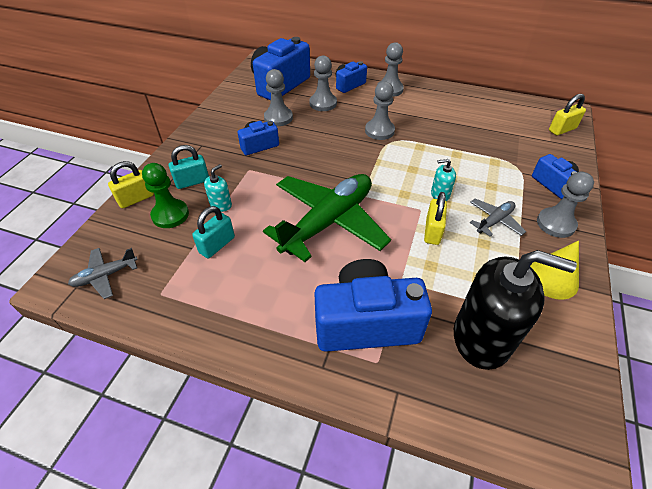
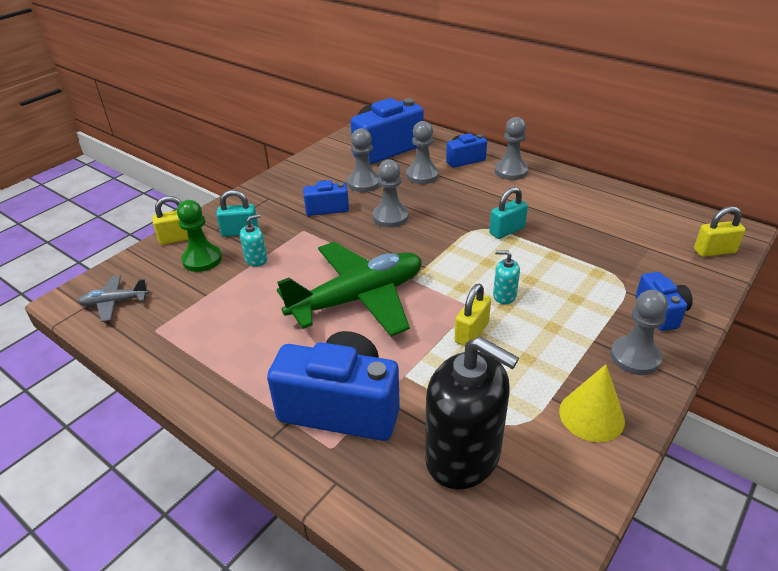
camera: 20 degrees right, 10 degrees down
turquoise padlock [192,206,235,258] -> turquoise padlock moved to [489,187,528,239]
grey pawn [365,81,395,140] -> grey pawn moved to [373,159,409,228]
grey plane [470,199,526,237] -> none

